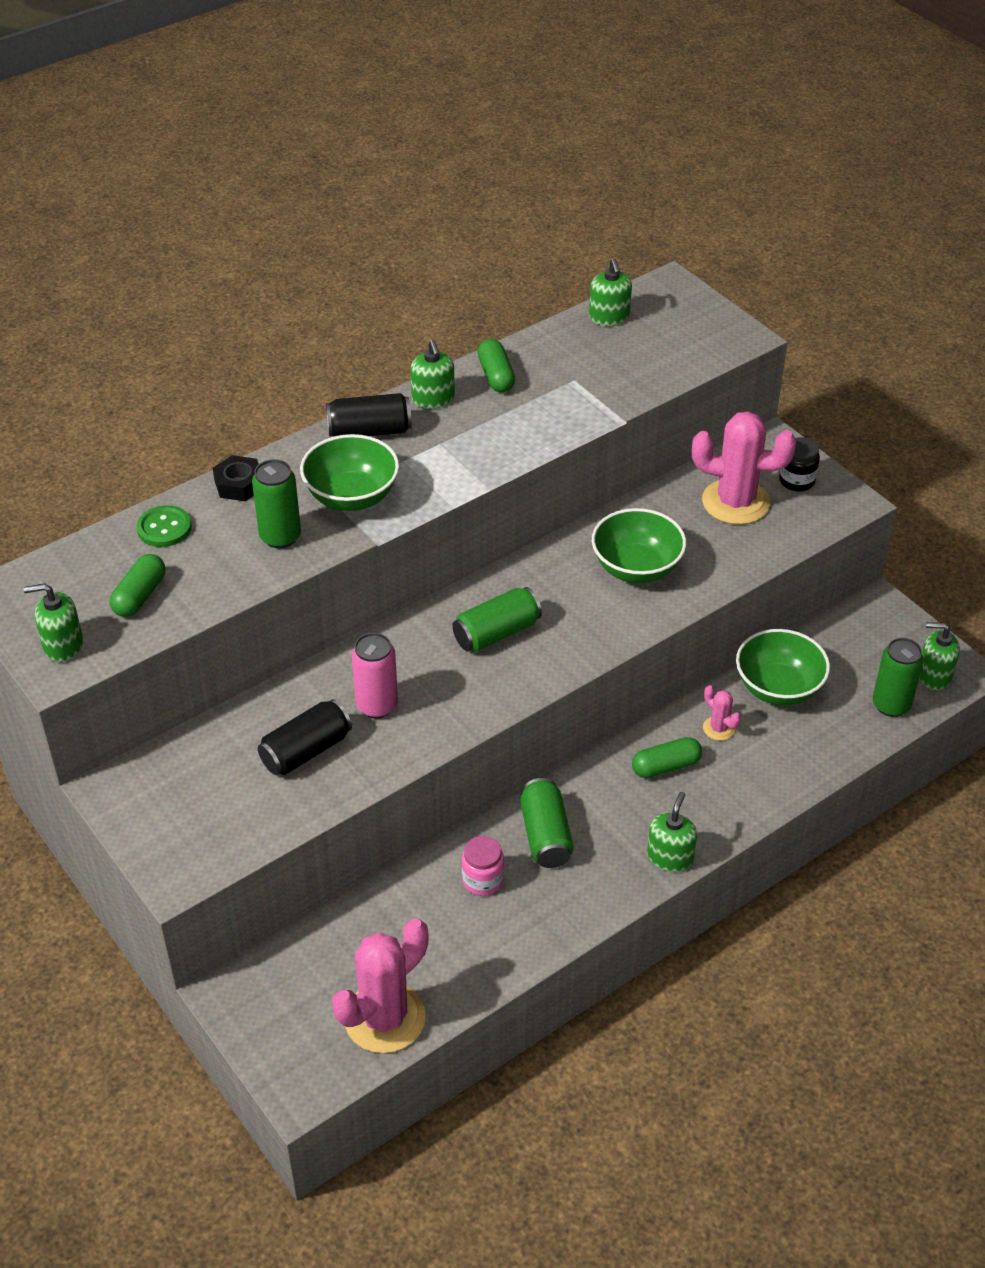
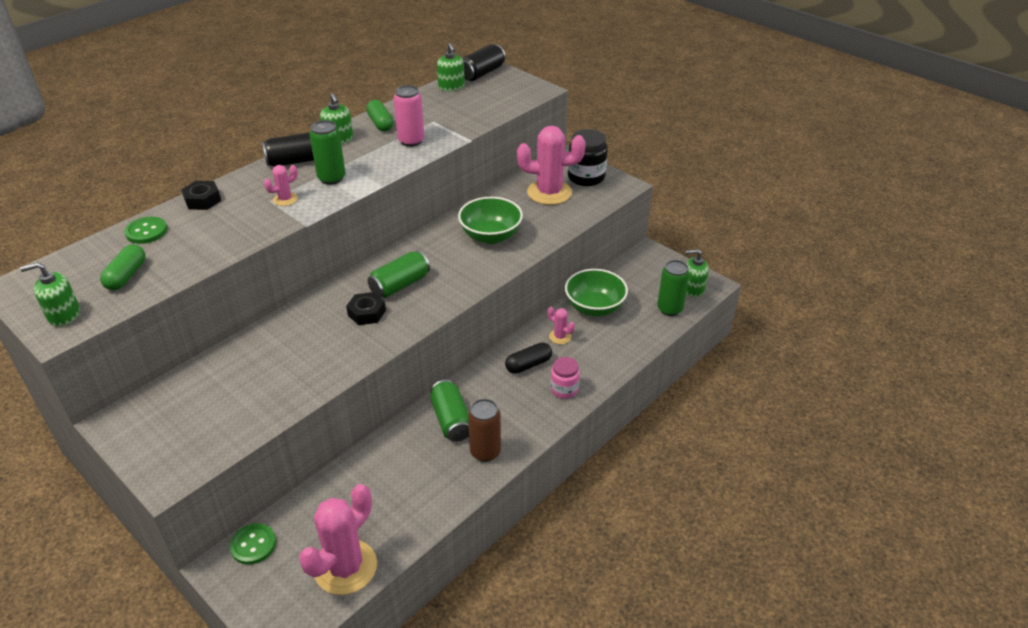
camera: 10 degrees left, 5 degrees down
green can [252,459,301,548] -> green can moved to [310,120,346,185]
black can [258,699,352,775] -> black can moved to [462,44,505,81]
green bowl [300,434,399,511] -> pink cactus [264,165,298,206]
pink can [352,633,398,718] -> pink can moved to [394,85,424,147]
pink jar [462,836,504,896] -> pink jar moved to [550,357,580,398]
green capsule [632,737,702,778] -> black capsule [505,342,552,374]
green soap dispenser [647,792,697,872] -> none
black jar [779,437,820,492] -> black jar [568,129,608,186], size x1.58
none -> green button [230,523,276,565]
none -> black nut [346,292,386,325]
none -> brown can [468,399,501,462]

